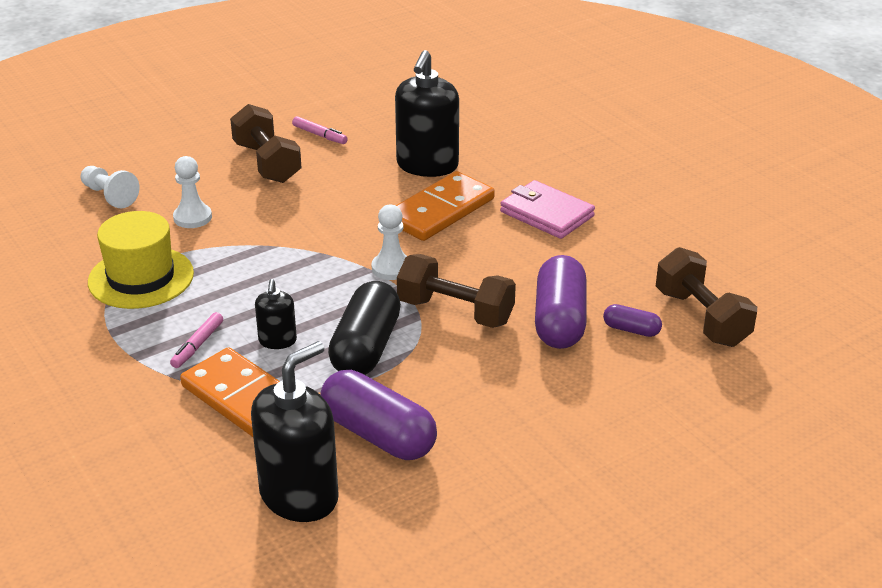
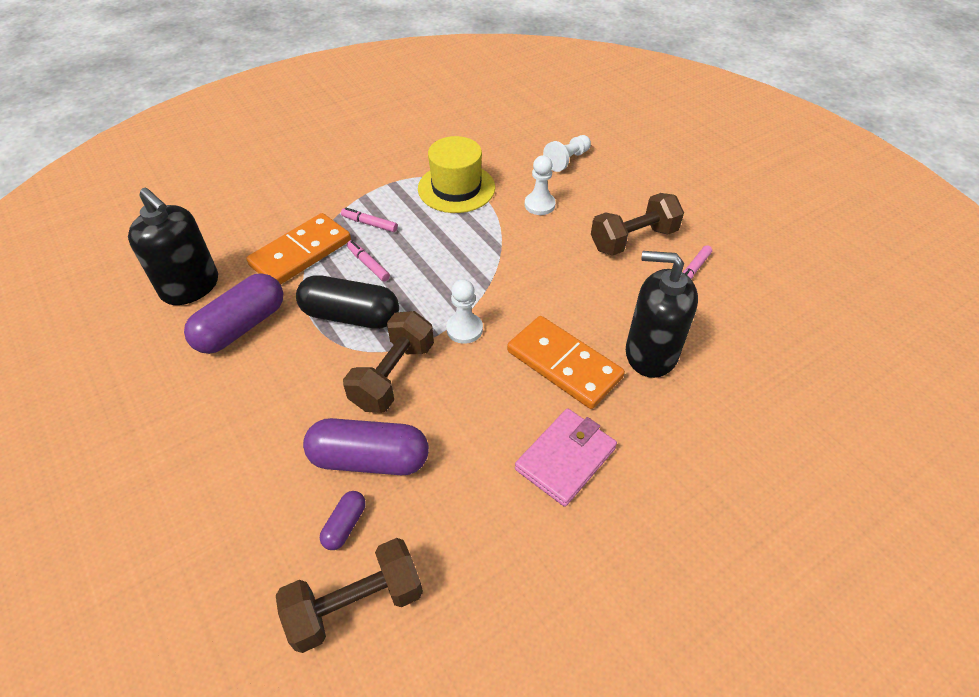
camera: 90 degrees right, 15 degrees up
black soap dispenser [255,279,297,349] -> pink marker [347,240,390,281]

